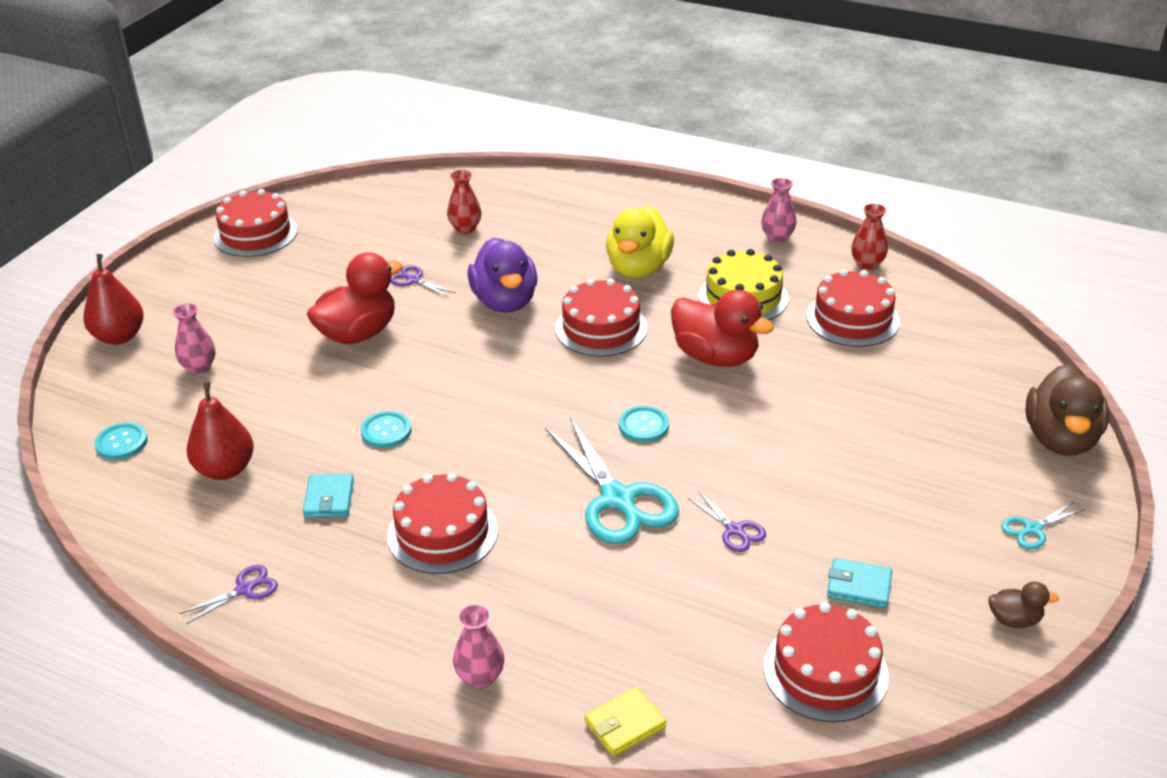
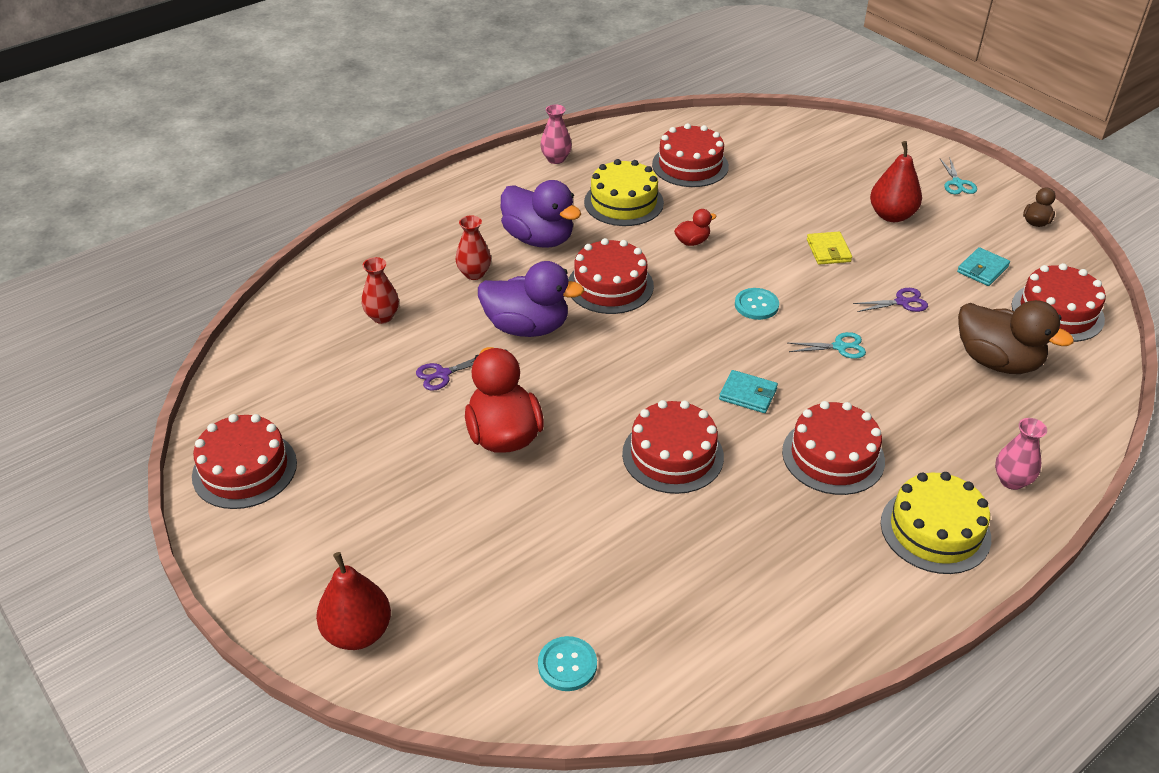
camera: 65 degrees left, 5 degrees up
pink vase [172,303,215,374] -> none
purple scissors [180,565,278,624] -> none
red pear [187,381,254,480] -> red pear moved to [870,141,922,222]
turquoise wallet [303,474,354,518] -> turquoise wallet moved to [719,370,778,413]
turquoise button [361,411,412,448] -> red cake [622,400,724,494]
turquoise scissors [545,417,679,544] -> turquoise scissors [788,332,866,359], size x0.47
yellow wallet [584,687,666,757] -> yellow wallet moved to [807,232,852,265]
yellow duck [606,206,674,278] -> purple duck [501,180,581,248]
red duck [671,290,774,367] -> red duck [674,209,717,246], size x0.47
red vase [851,204,888,271] -> red vase moved to [456,215,491,280]
brown duck [1025,364,1109,456] -> brown duck moved to [958,300,1074,374]
none -> yellow cake [881,472,991,574]

